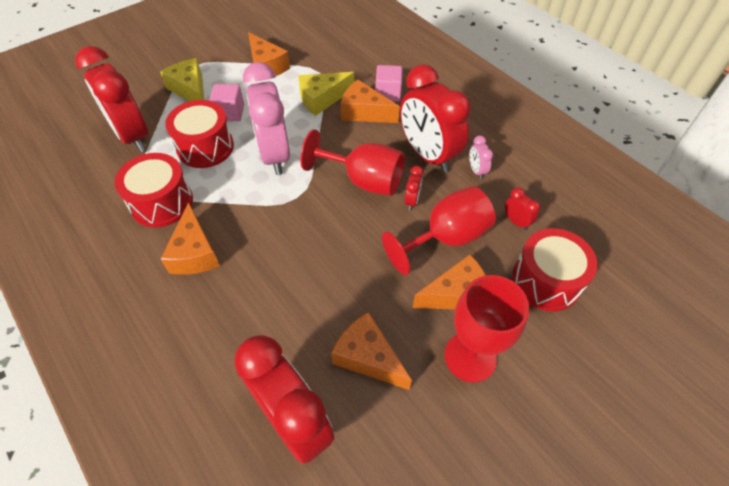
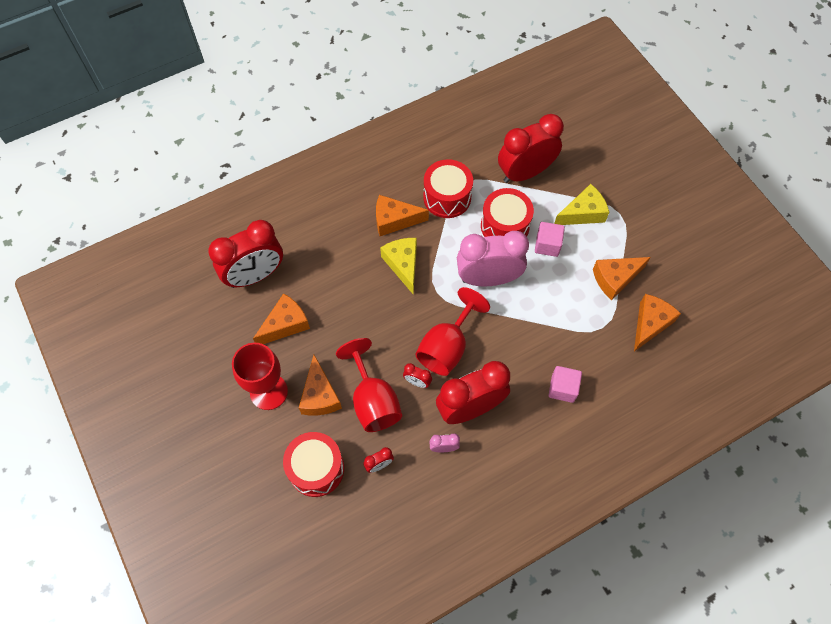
camera: 100 degrees right, 10 degrees up
yellow cheese [298,72,354,116] -> yellow cheese moved to [380,238,417,294]
orange cheese [341,80,400,123] -> orange cheese moved to [634,294,681,351]

